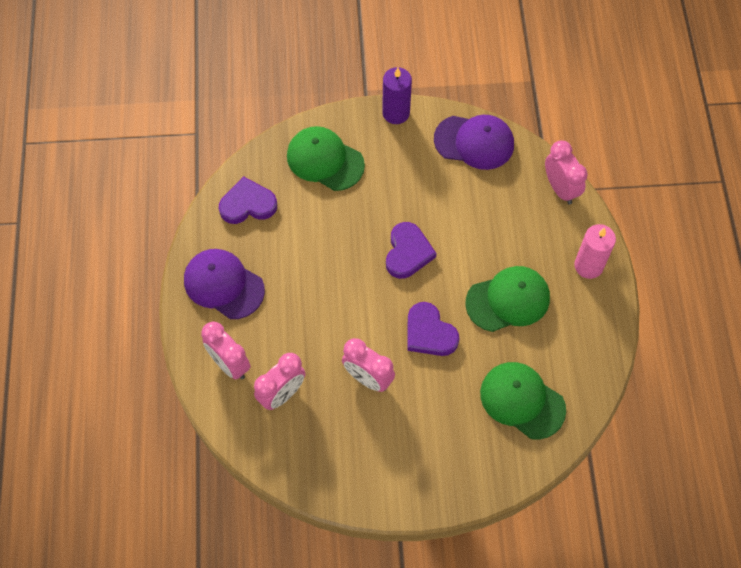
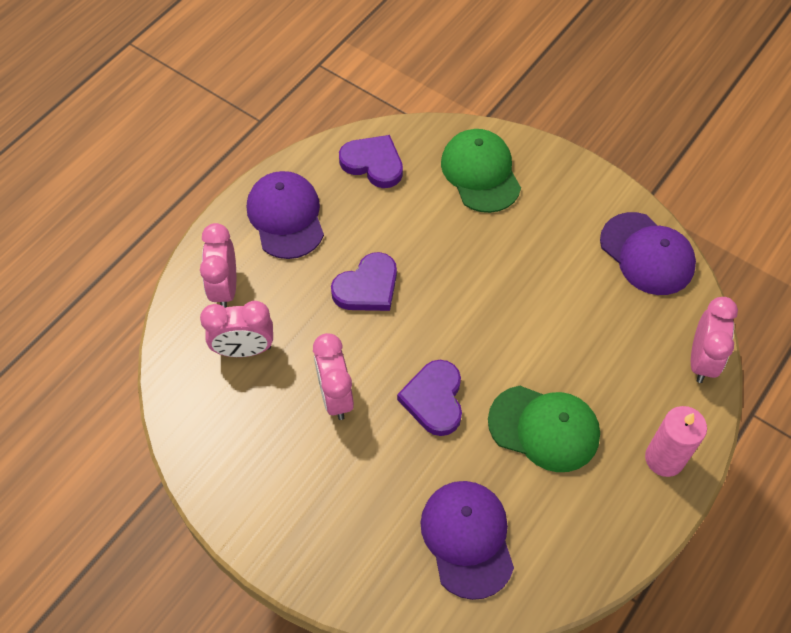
camera: 40 degrees right, 5 degrees down
purple candle [382,67,412,124] -> none
purple heart [386,222,437,279] -> purple heart moved to [331,252,397,311]
green cap [480,362,566,440] -> purple cap [420,481,514,600]

